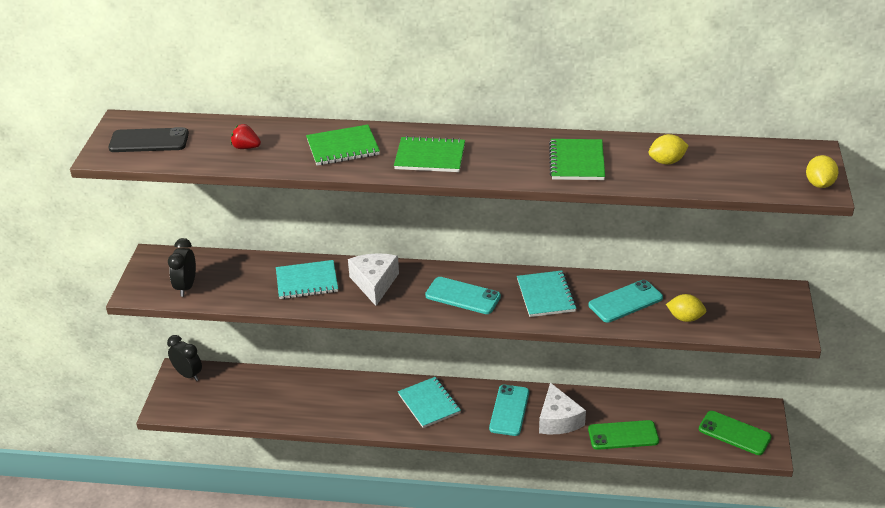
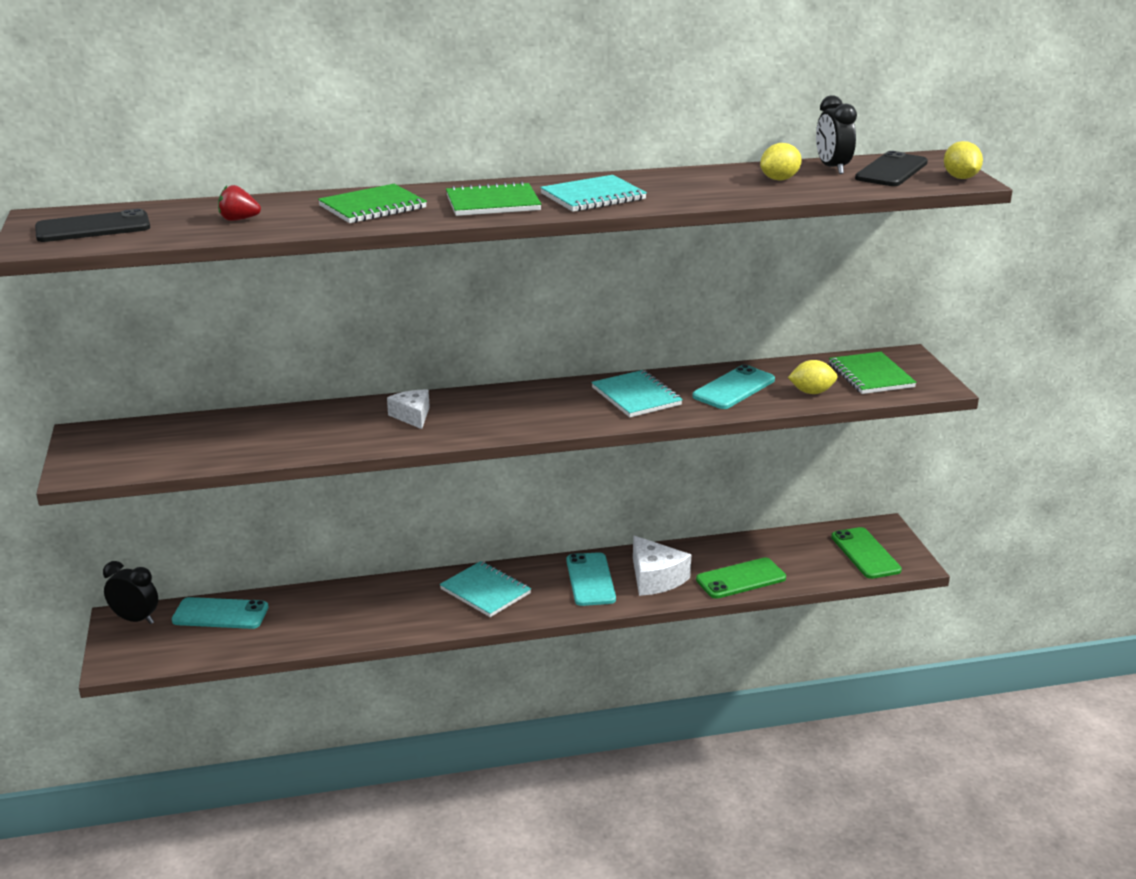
camera: 20 degrees left, 10 degrees down
black clock [168,238,196,297] -> black clock moved to [816,95,857,174]
turquoise notebook [276,260,338,299] -> turquoise notebook moved to [540,175,647,212]
white cheese [348,253,399,306] -> white cheese [387,390,430,429], size x0.65
turquoise phone [425,277,501,314] -> turquoise phone moved to [172,597,268,629]
green notebook [549,139,605,180] -> green notebook moved to [829,352,917,394]
green phone [699,411,772,455] -> green phone turned 60 degrees clockwise [831,527,902,579]
none -> black phone [855,151,928,186]

